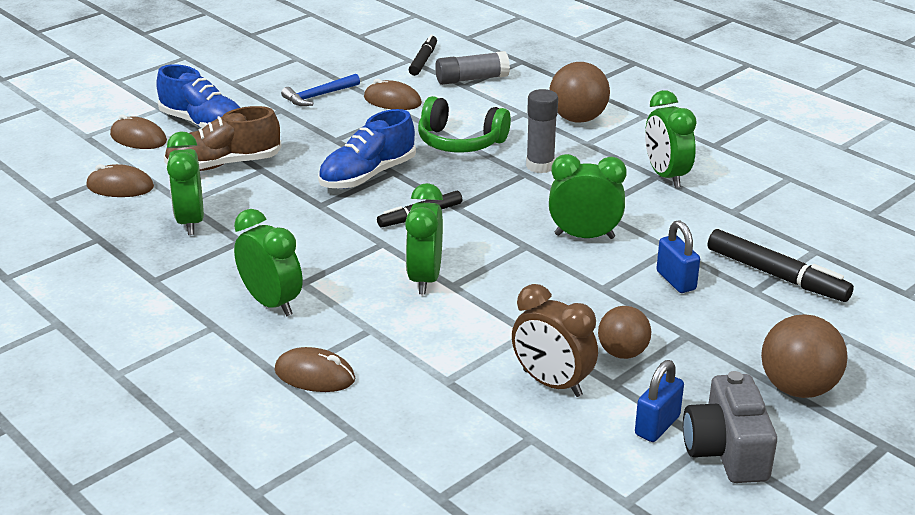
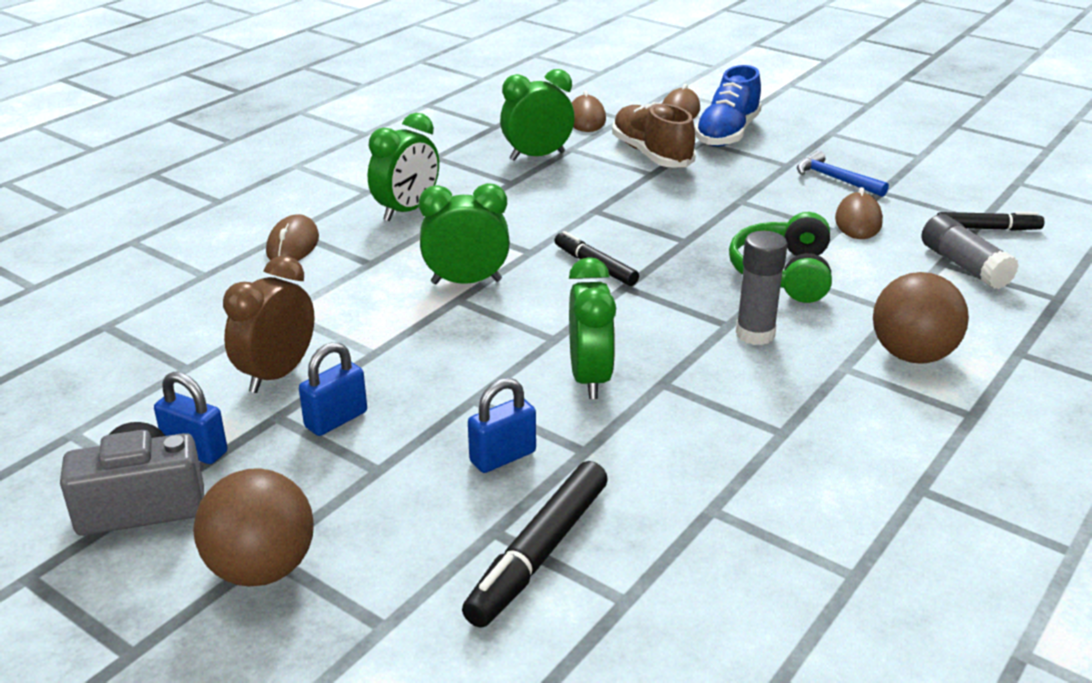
camera: 80 degrees right, 0 degrees up
blue shoe [318,109,416,189] -> none
brown ball [598,306,651,359] -> blue padlock [299,342,367,436]
green clock [645,90,697,188] -> none

